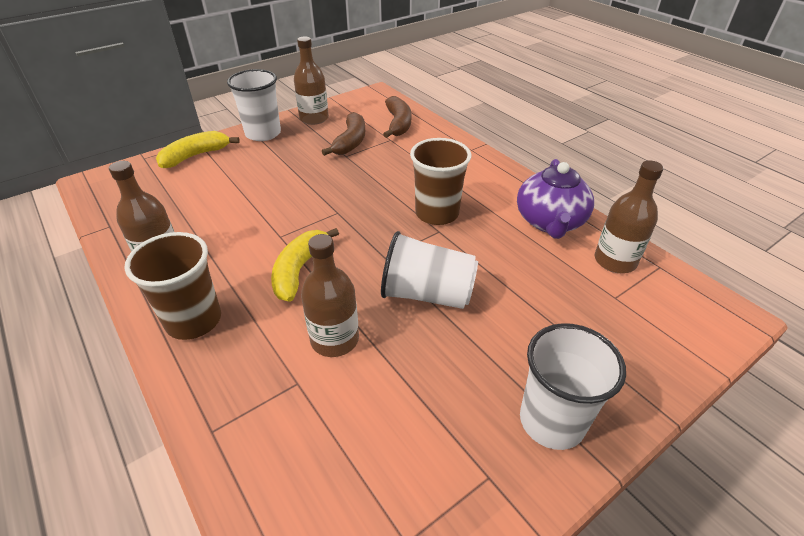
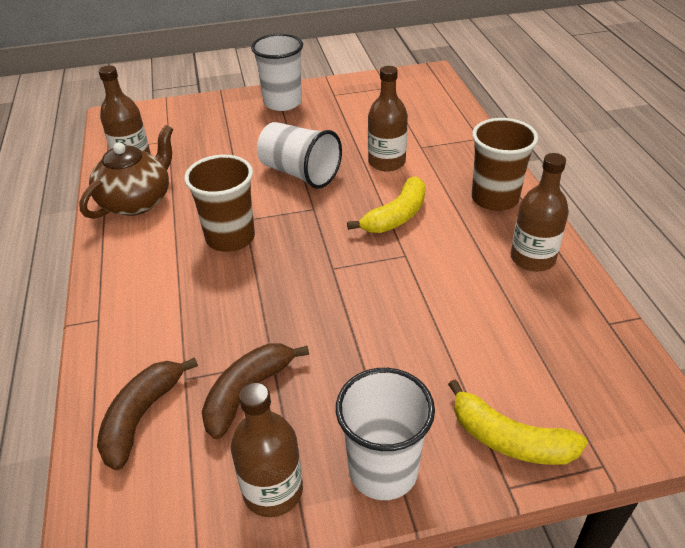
camera: 155 degrees left, 0 degrees up
yellow banana [156,131,240,168] -> yellow banana turned 45 degrees clockwise [448,379,588,465]
purple teapot [517,159,594,239] -> brown teapot [79,125,173,219]

